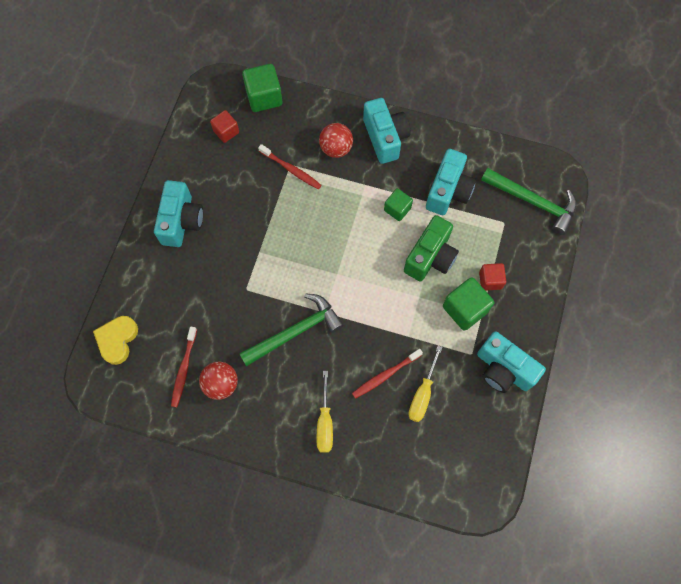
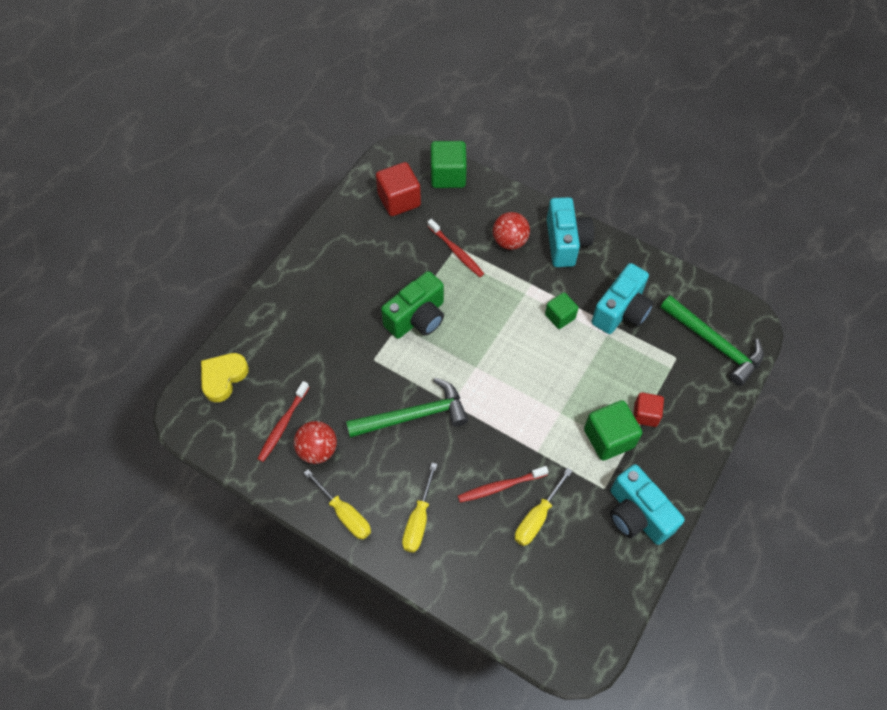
camera: 15 degrees right, 10 degrees down
turquoise camera [154,180,203,247] -> none
red cube [210,110,239,143] -> red cube [376,162,421,216], size x1.60
green camera [404,215,459,281] -> green camera moved to [381,271,444,339]
none -> yellow screwdriver [304,469,371,539]

